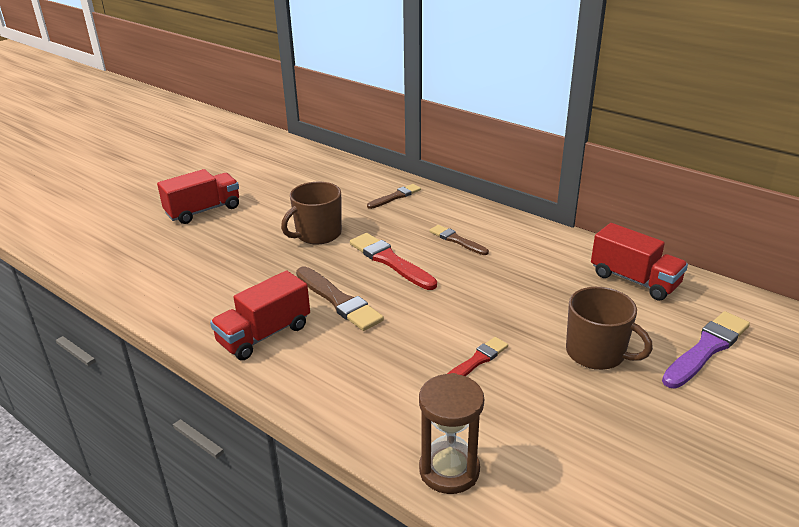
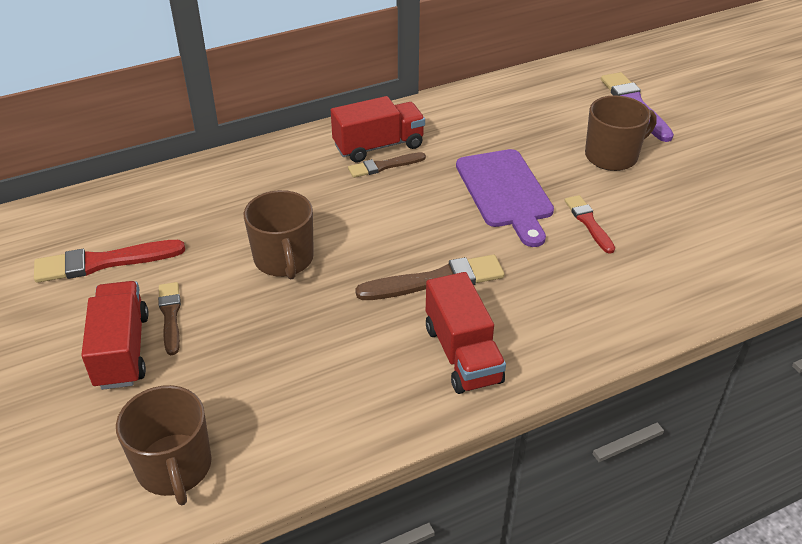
camera: 65 degrees left, 10 degrees up
red brush [350,233,437,290] -> red brush moved to [34,240,185,283]
brown brush [367,184,421,209] -> brown brush moved to [158,282,181,355]
brown hourglass [419,373,484,494] -> none
red truck [591,223,688,301] -> red truck moved to [331,96,425,163]
none -> brown mug [116,385,212,505]
none -> purple cutting board [456,149,554,247]

